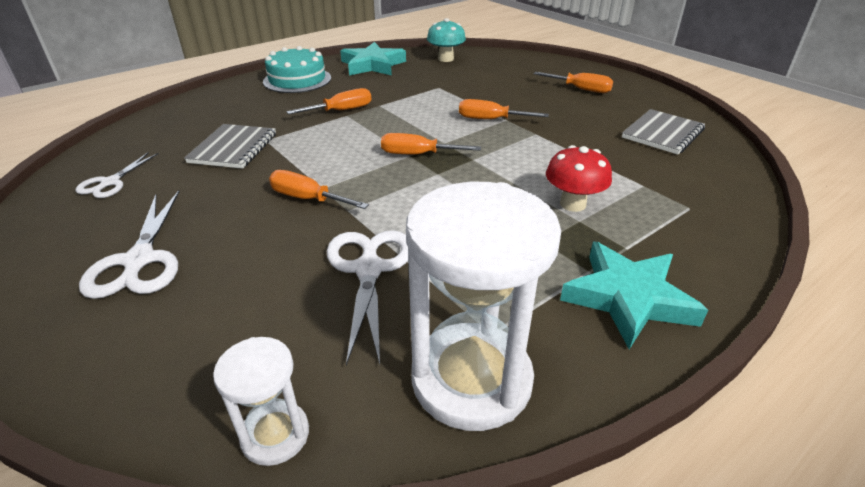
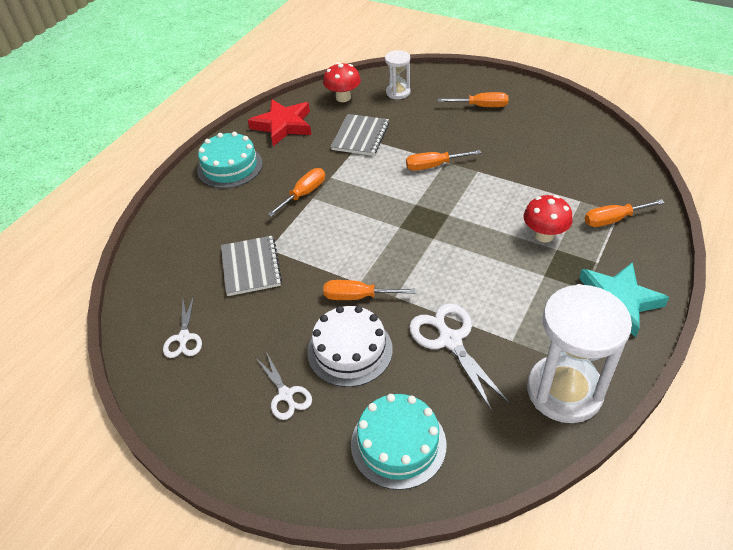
camera: 20 degrees left, 10 degrees up
white scissors [79,191,180,299] -> white scissors [255,352,312,420], size x0.62
white hourglass [213,337,309,466] -> white hourglass moved to [385,50,410,99]
turquoise star [340,42,406,76] -> red star [248,99,311,146]
orange screwdriver [381,133,481,154] -> orange screwdriver moved to [585,199,665,227]
turquoise mushroom [427,18,466,62] -> red mushroom [323,63,361,102]
grey notebook [622,109,705,155] -> grey notebook moved to [331,114,389,156]
none -> white cake [307,306,393,387]
none -> turquoise cake [351,394,447,490]

